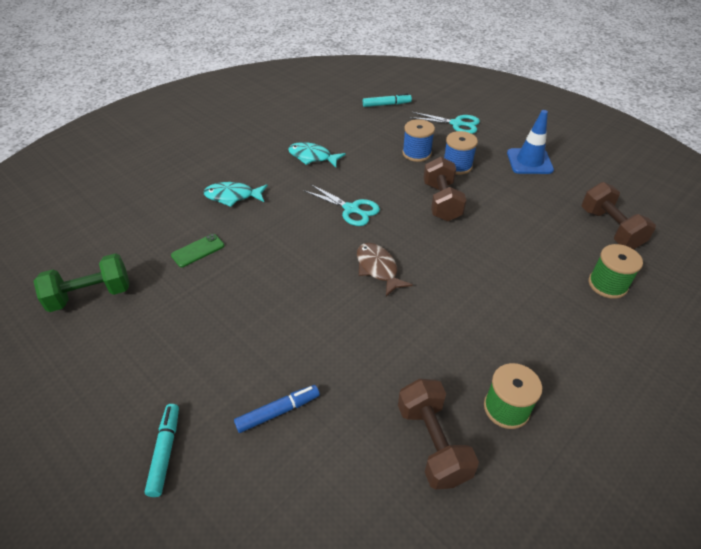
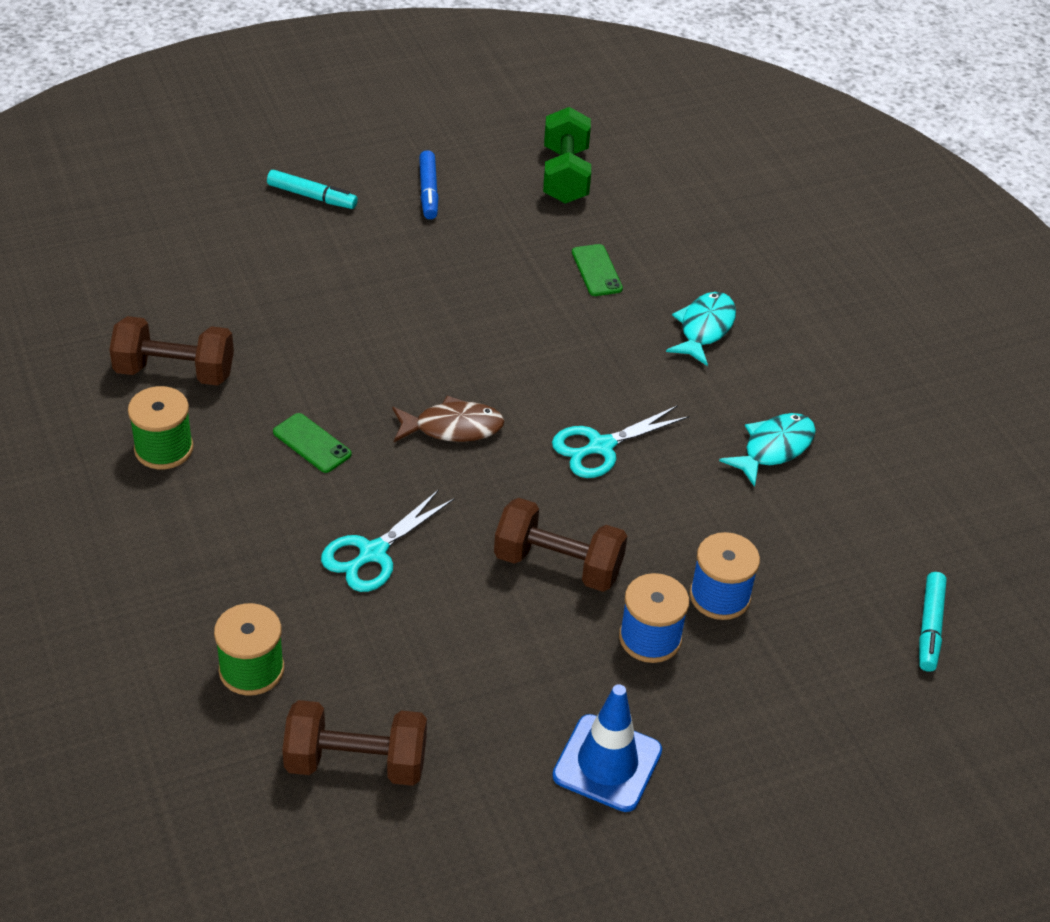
camera: 110 degrees right, 0 degrees up
blue marker [234,385,320,433] -> blue marker moved to [419,150,439,219]
turquoise scissors [410,112,480,134] -> turquoise scissors moved to [321,489,454,592]
none -> green phone [273,413,352,473]

